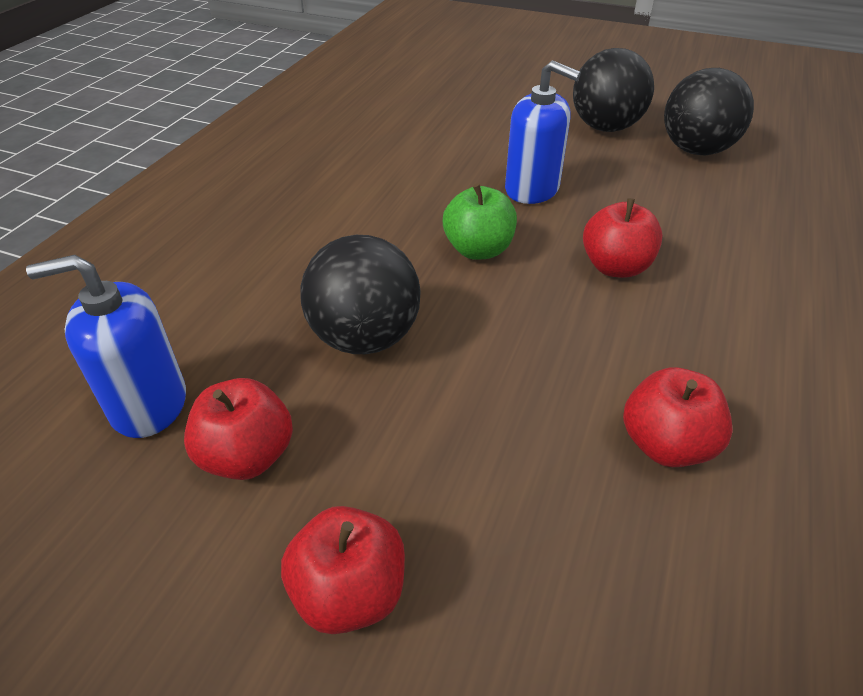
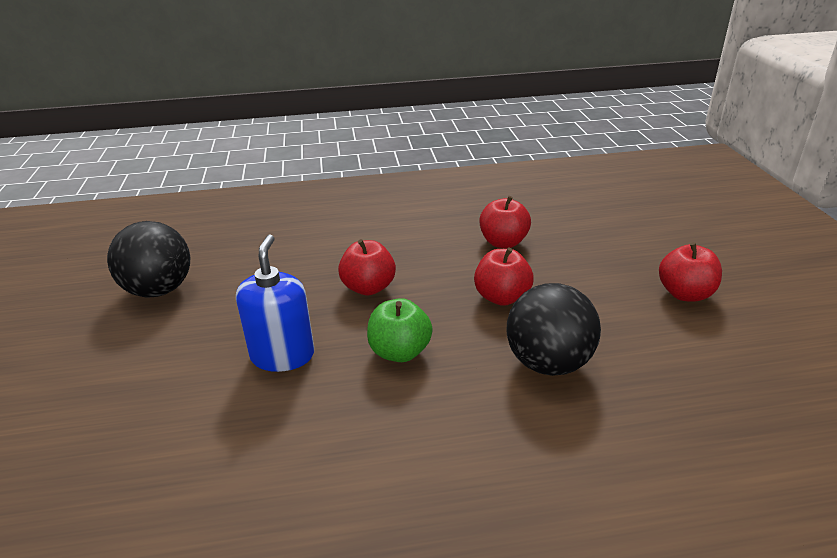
camera: 120 degrees left, 10 degrees down
blue soap dispenser [26,255,186,438] -> none
red apple [184,378,293,480] -> red apple moved to [474,247,534,306]
black ball [573,48,654,132] -> none

